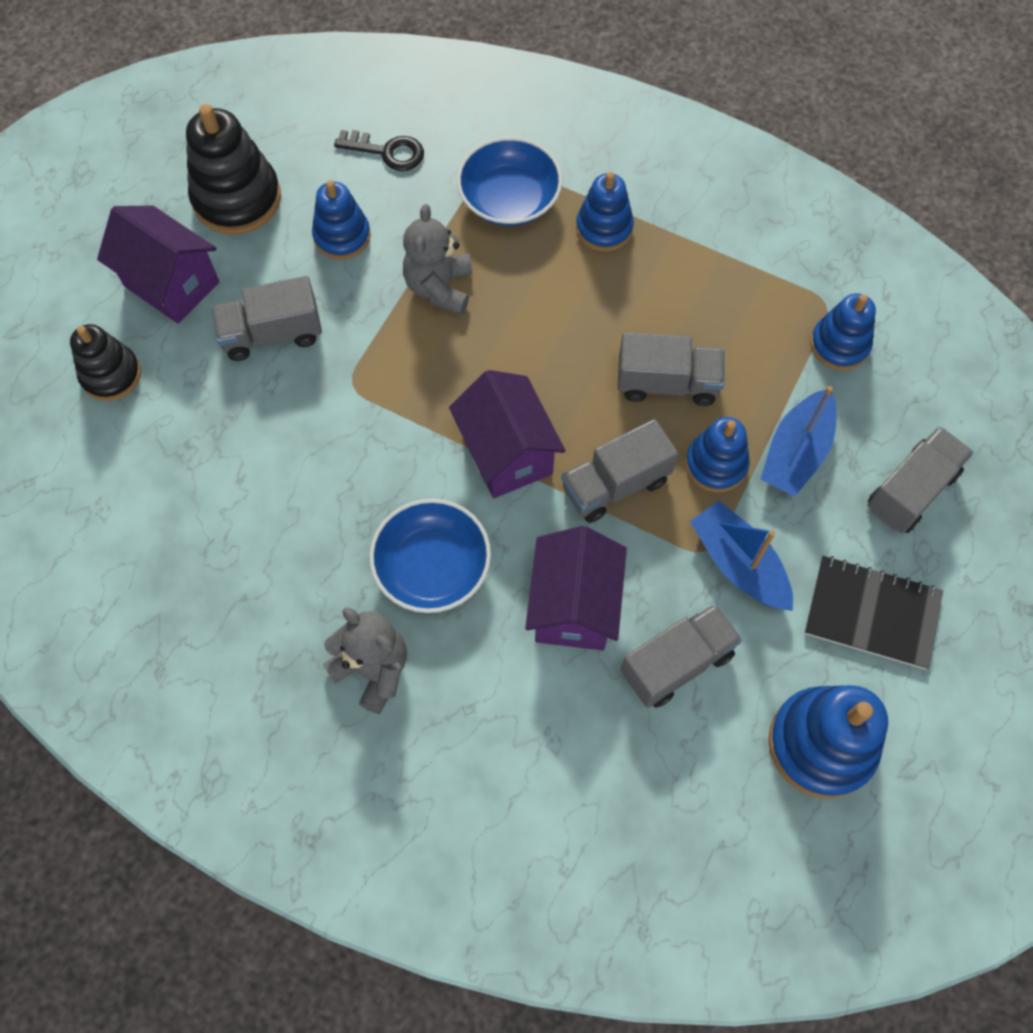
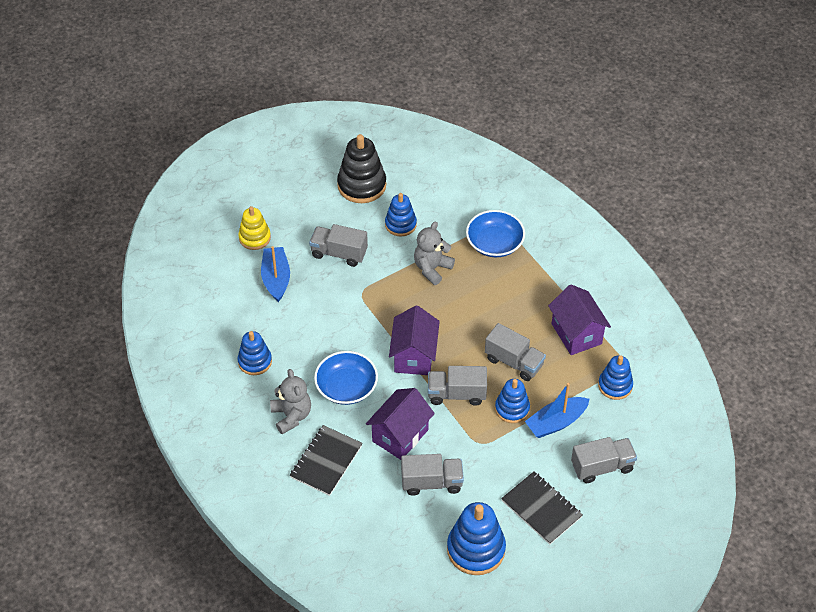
camera: 30 degrees right, 15 degrees down
black stacking toy [70,324,141,401] -> yellow stacking toy [238,206,271,250]
purple house [97,205,219,324] -> purple house moved to [548,284,611,355]
black key [334,130,424,171] -> none
blue stacking toy [576,172,634,252] -> blue stacking toy moved to [237,331,272,375]
blue boat [690,500,793,611] -> blue boat moved to [261,246,290,302]
none -> black notebook [290,425,363,496]

